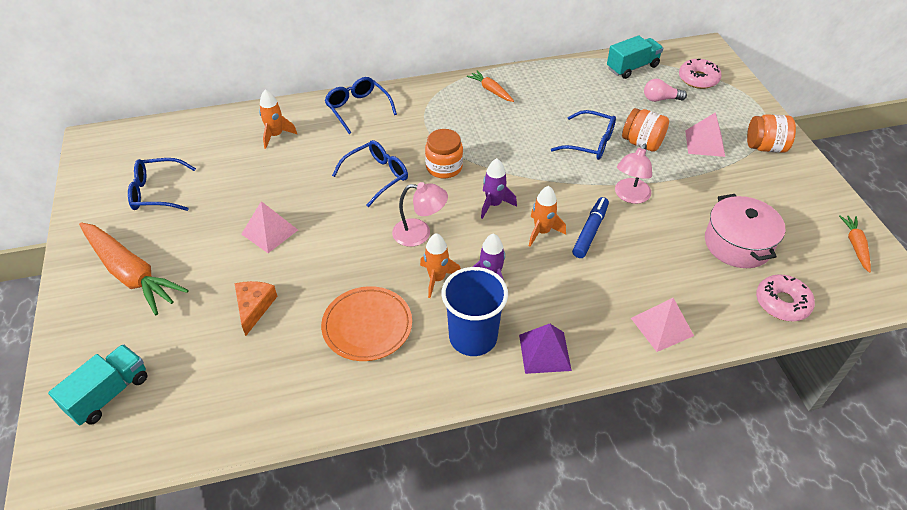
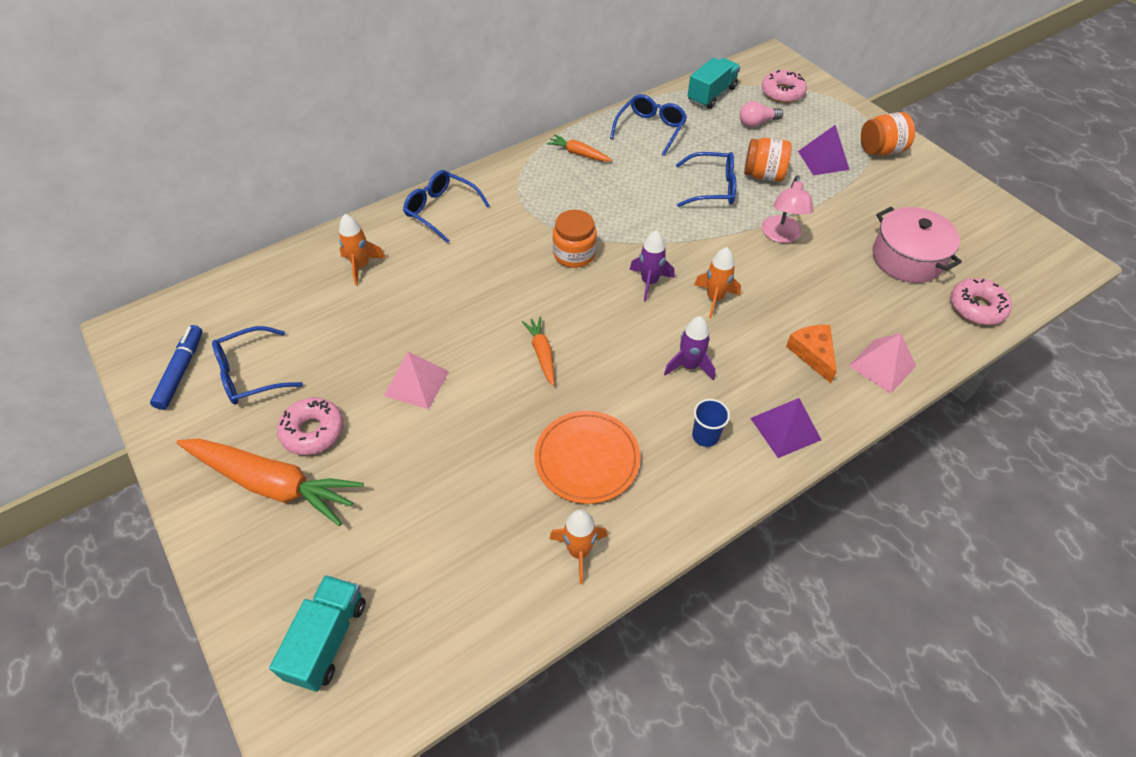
camera: 20 degrees left, 5 degrees up
orange cheese [234,281,278,336] -> orange cheese moved to [786,325,837,383]
blue glasses [332,140,408,207] -> blue glasses moved to [610,94,687,156]
pink lamp [392,182,448,247] -> none
orange rocket [420,233,461,298] -> orange rocket moved to [549,509,608,584]
blue cup [441,267,508,356] -> blue cup [692,399,730,447], size x0.50
blue marker [572,197,609,258] -> blue marker moved to [150,325,202,410]
pink pyramid [685,112,725,157] -> purple pyramid [798,125,850,175]
orange carrot [839,215,871,273] -> orange carrot moved to [522,317,555,386]
none -> pink donut [277,398,343,455]

